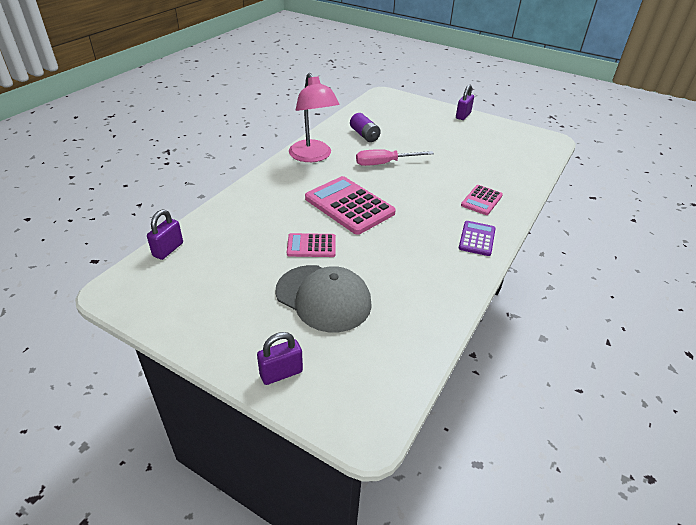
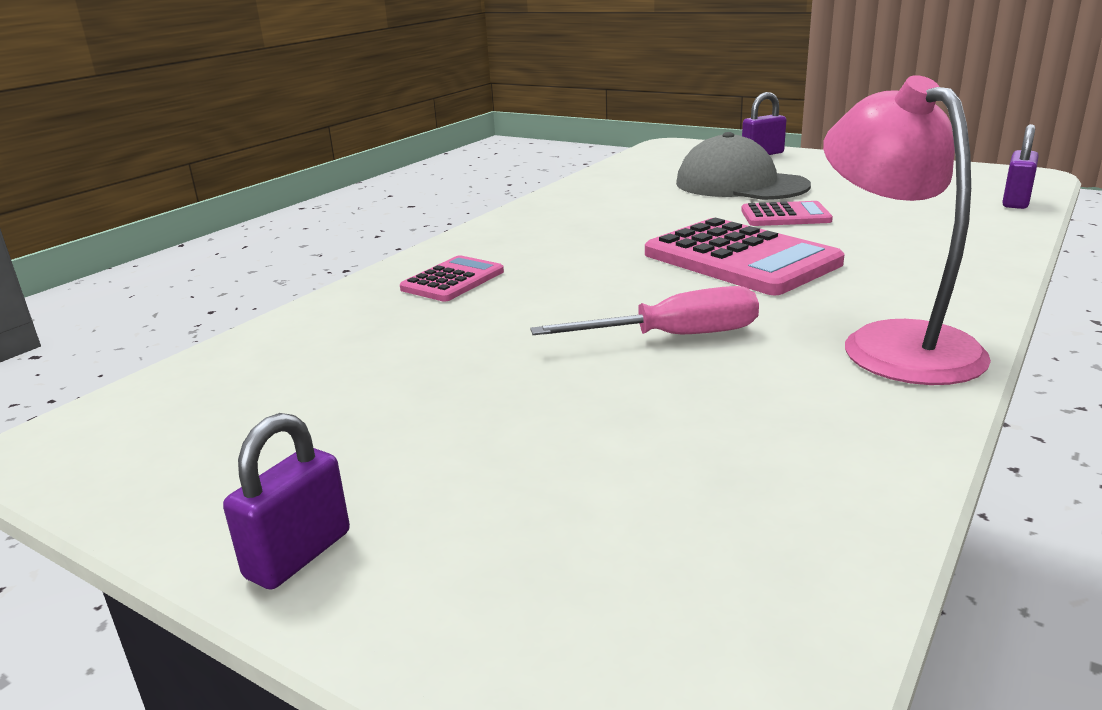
camera: 175 degrees left, 15 degrees down
purple battery [350,113,381,142] -> none
purple calculator [459,221,496,256] -> none

